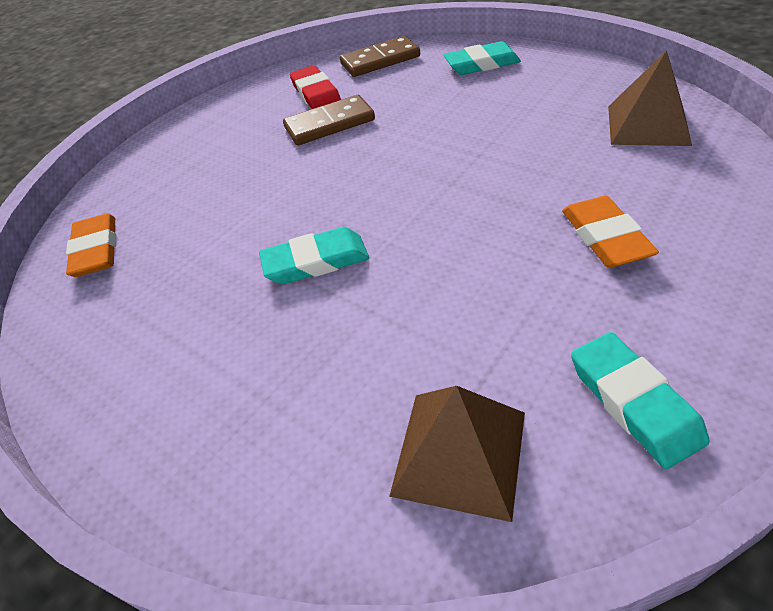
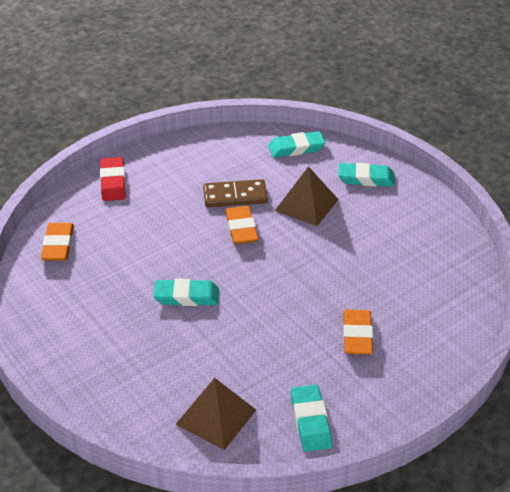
camera: 10 degrees right, 5 degrees down
red eraser [290,65,341,109] -> red eraser moved to [100,157,126,201]
brown domino [340,36,420,77] -> turquoise eraser [268,131,325,158]
brown pyramid [608,50,692,146] -> brown pyramid moved to [275,166,339,226]
none -> orange eraser [225,206,259,244]

